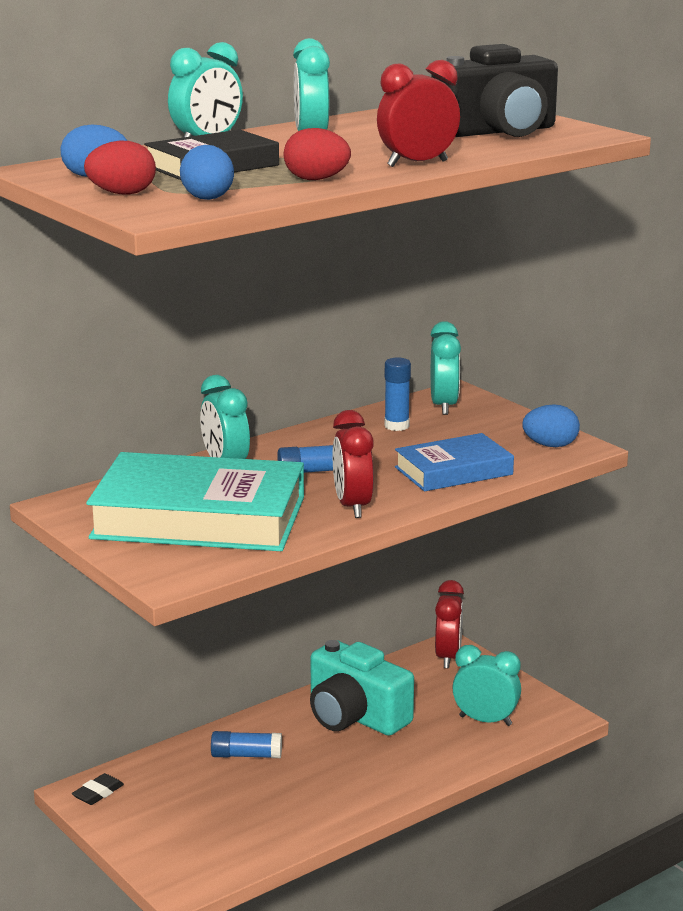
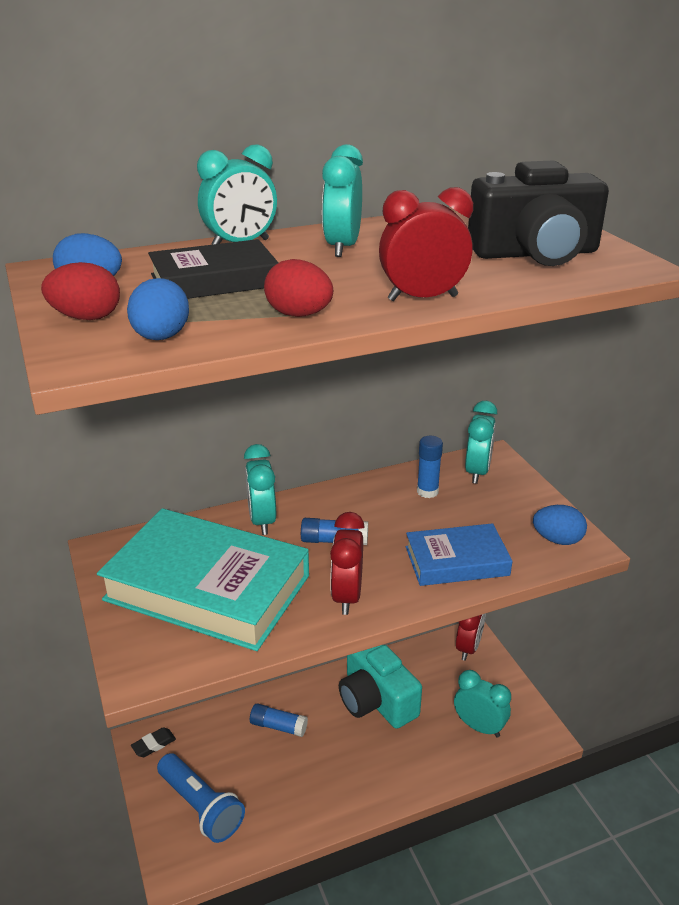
camera: 15 degrees right, 10 degrees up
none -> blue flashlight [157,753,245,843]

